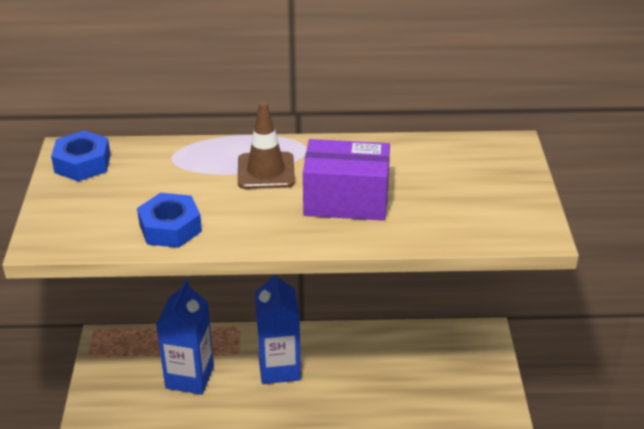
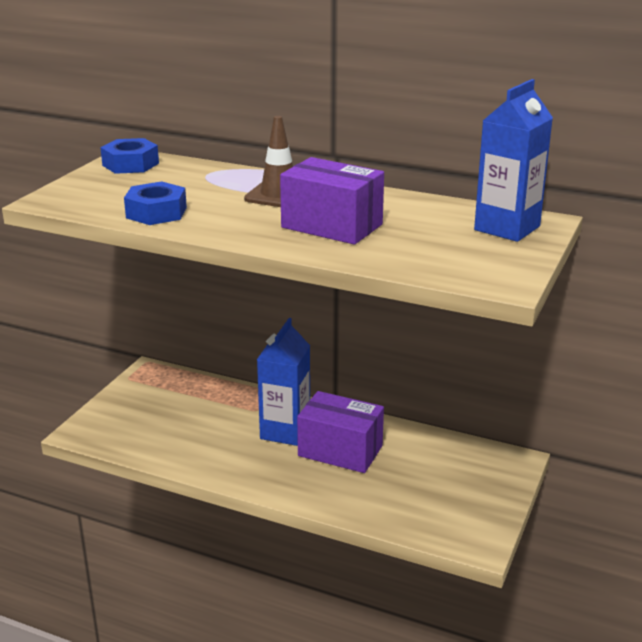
camera: 25 degrees right, 10 degrees down
blue carton [156,279,214,395] -> blue carton moved to [474,79,553,242]
none -> purple box [297,391,384,473]

